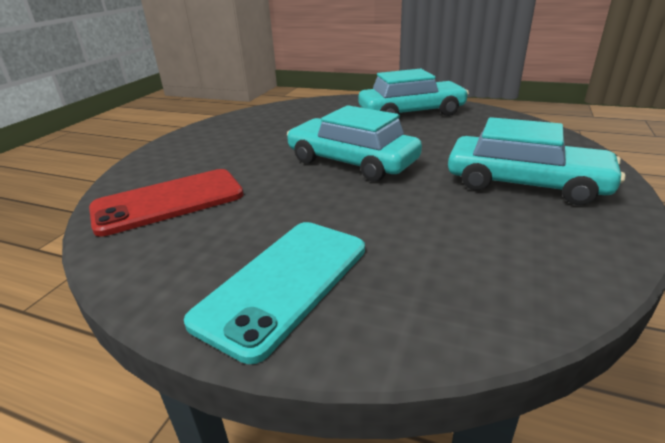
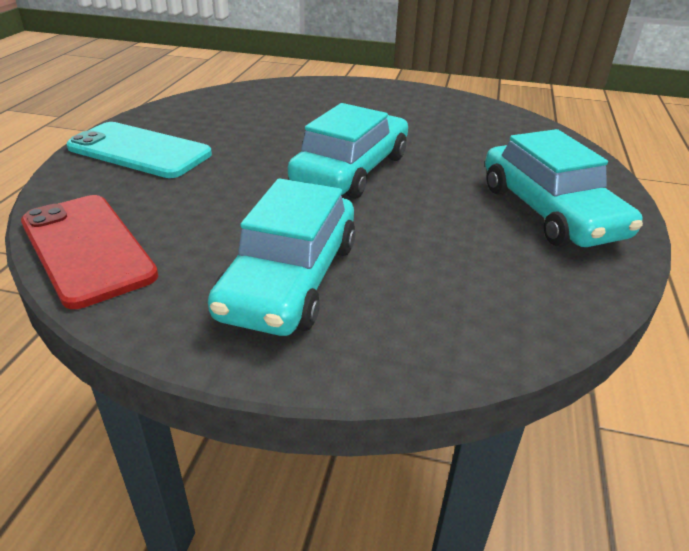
camera: 80 degrees right, 5 degrees up
red phone [89,169,244,237] -> red phone moved to [21,195,159,309]

